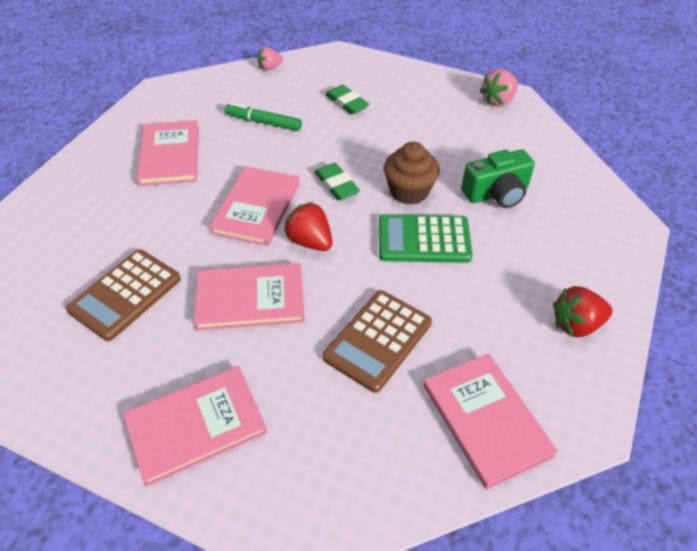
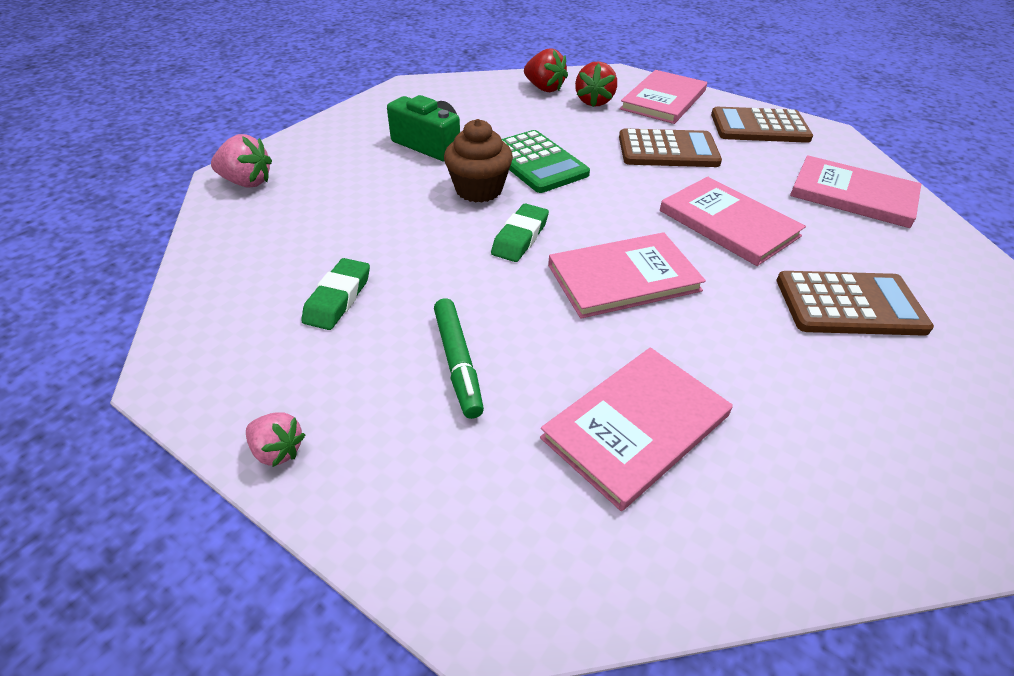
camera: 125 degrees left, 5 degrees down
red strawberry [283,202,332,251] -> red strawberry moved to [575,61,617,107]
none -> brown calculator [711,107,813,143]

